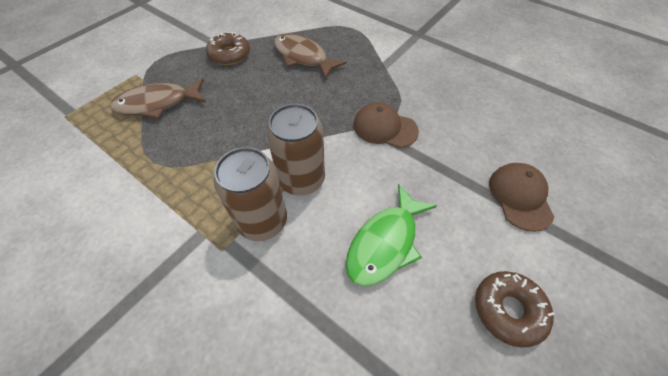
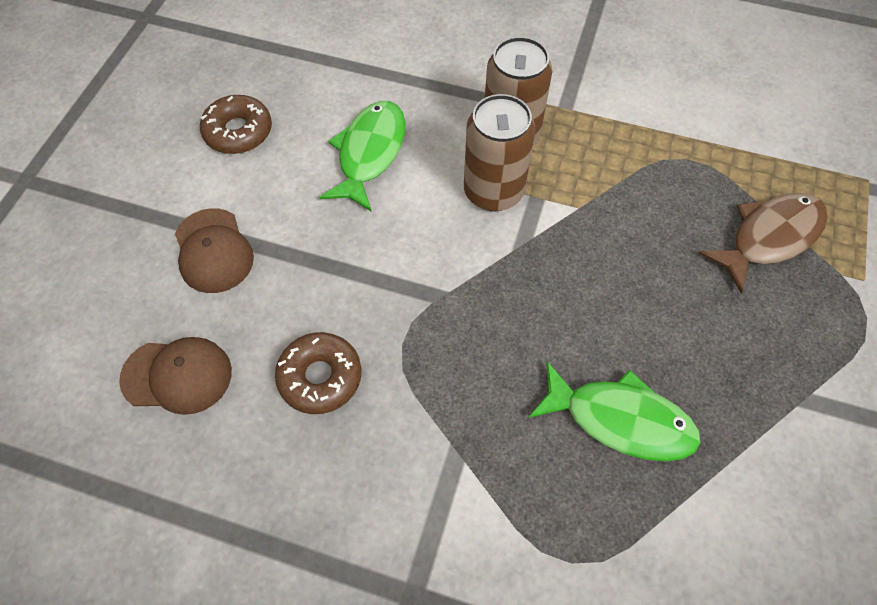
camera: 160 degrees right, 5 degrees up
brown donut [206,32,250,65] -> brown donut moved to [275,332,361,414]
brown fish [274,33,347,80] -> green fish [528,361,700,462]
brown cap [354,102,419,148] -> brown cap moved to [119,337,232,415]

